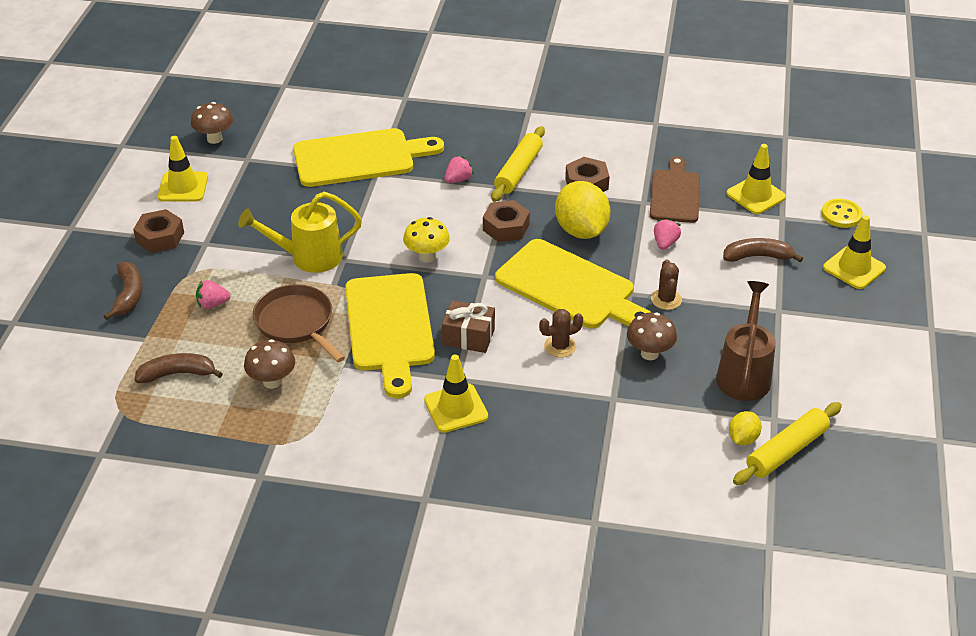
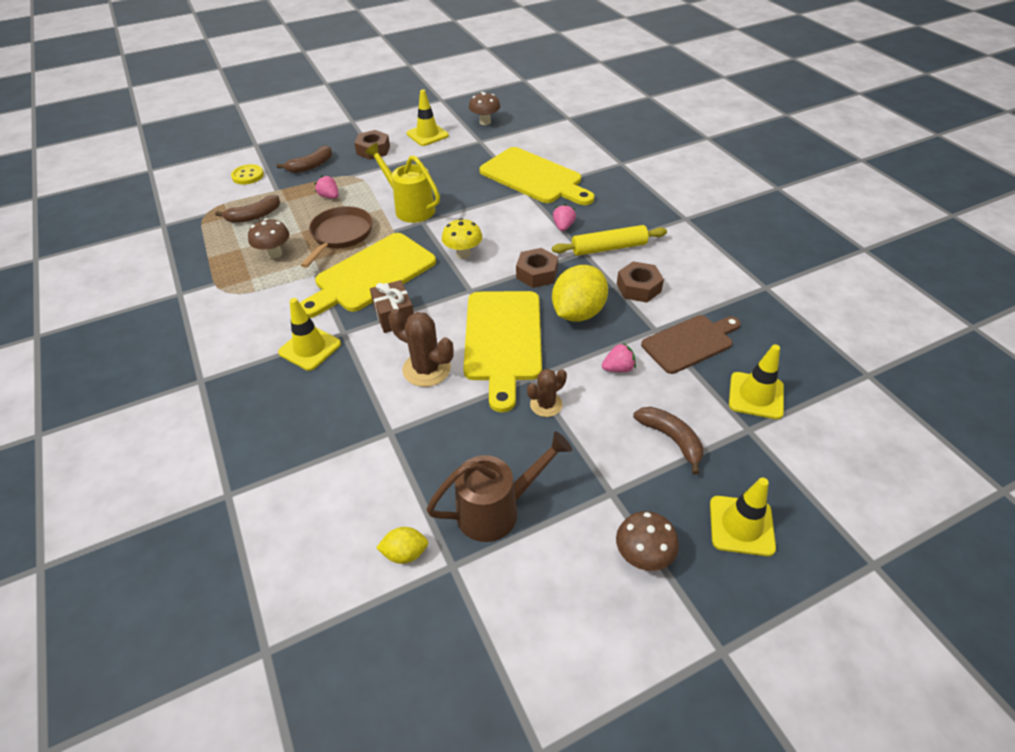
camera: 55 degrees right, 5 degrees up
brown banana [134,353,223,383] -> brown banana turned 105 degrees clockwise [215,195,280,223]
pink strawberry [445,156,474,183] -> pink strawberry turned 90 degrees counterclockwise [553,204,576,231]
brown cactus [539,309,583,357] -> brown cactus [388,309,454,387], size x1.57
brown mushroom [627,313,677,360] -> brown mushroom moved to [616,511,679,571]
yellow rolling pin [733,402,842,485] -> none
yellow button [821,198,863,228] -> yellow button moved to [231,164,264,185]

